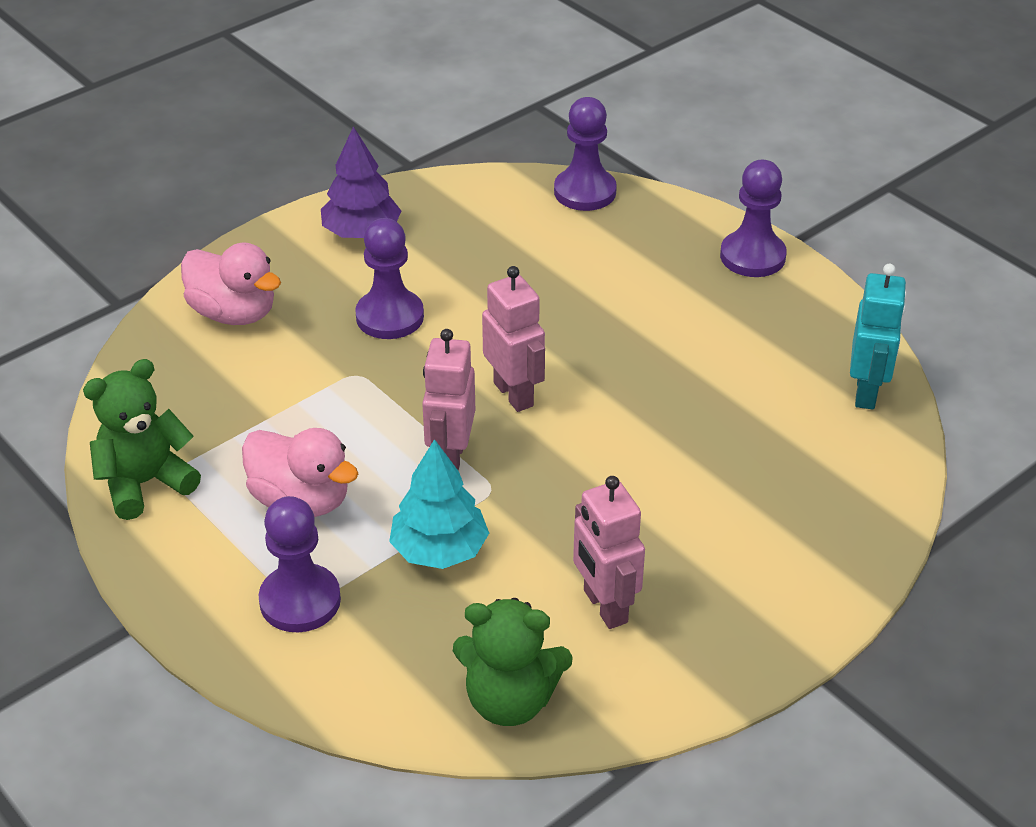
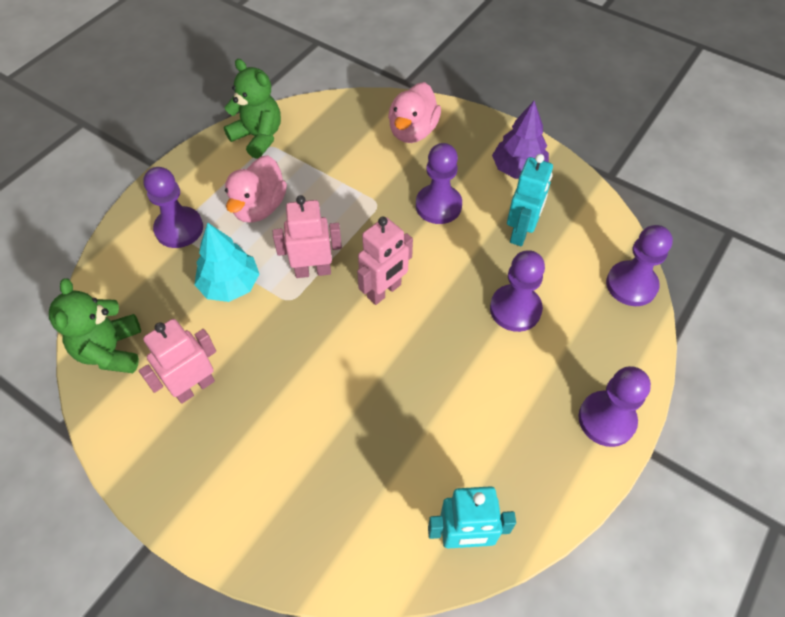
camera: 75 degrees right, 15 degrees up
none -> purple pawn [490,250,545,332]
none -> turquoise robot [507,154,553,246]

